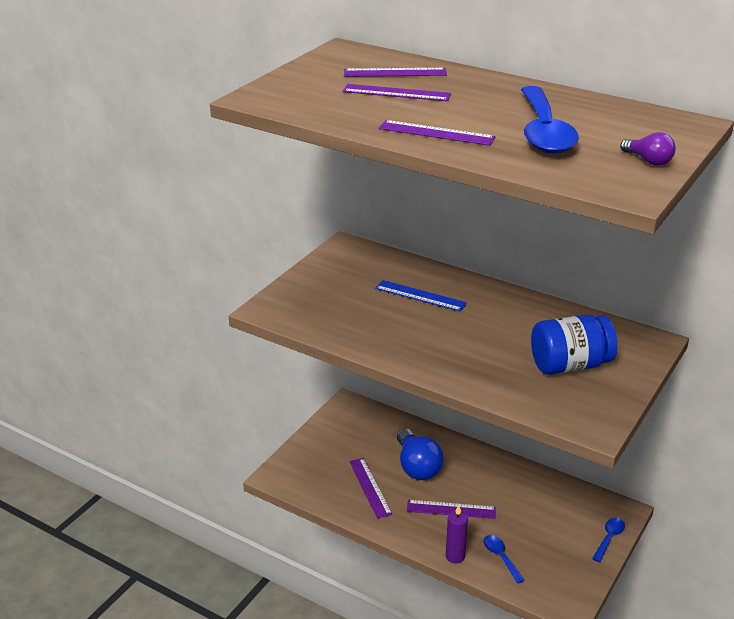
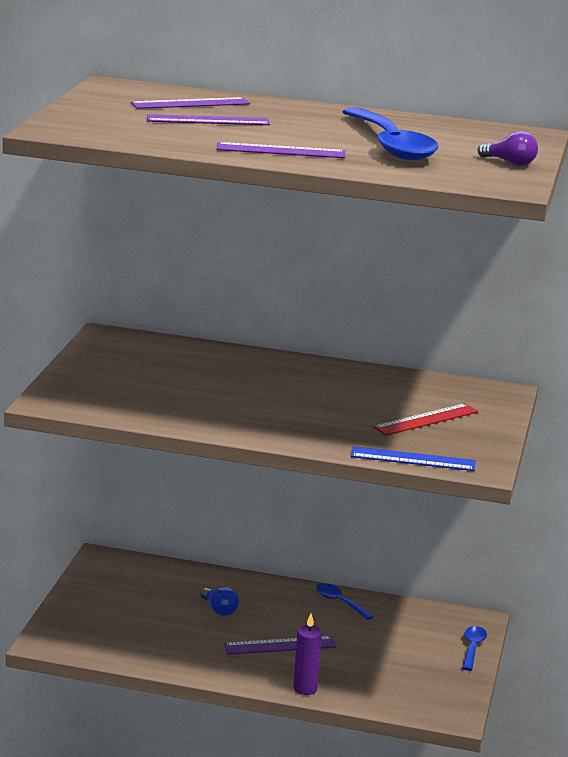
camera: 20 degrees left, 10 degrees down
purple ruler [349,458,392,518] -> none
blue ruler [375,280,467,312] -> blue ruler moved to [351,446,476,471]
blue light bulb [397,429,444,480] -> blue light bulb [200,587,239,616], size x0.53
blue spoon [484,535,525,583] -> blue spoon moved to [316,584,374,620]
blue jar [531,315,617,375] -> red ruler [373,403,478,436]

